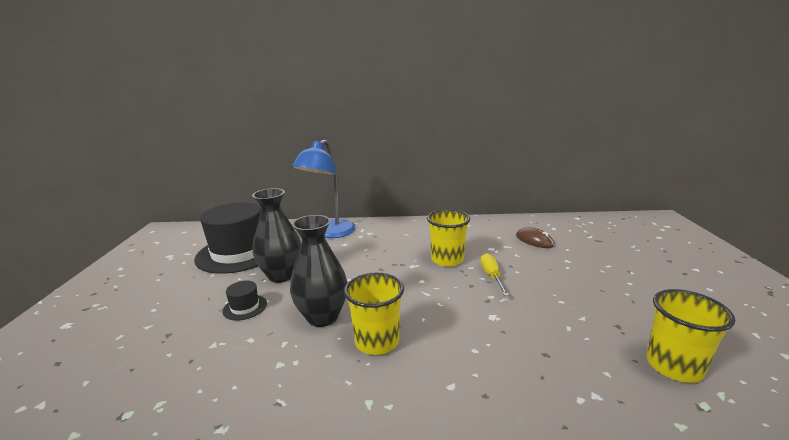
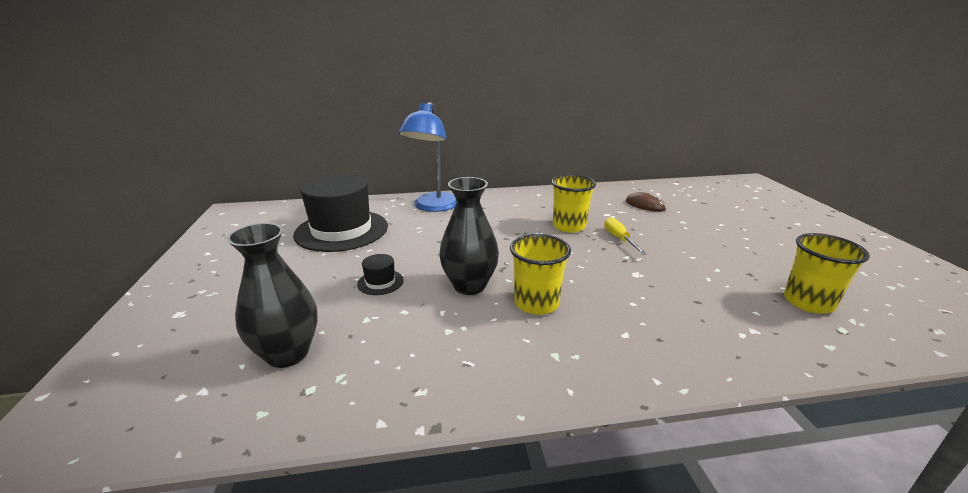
camera: 10 degrees left, 5 degrees up
black vase [252,188,301,283] -> black vase moved to [227,223,318,368]

